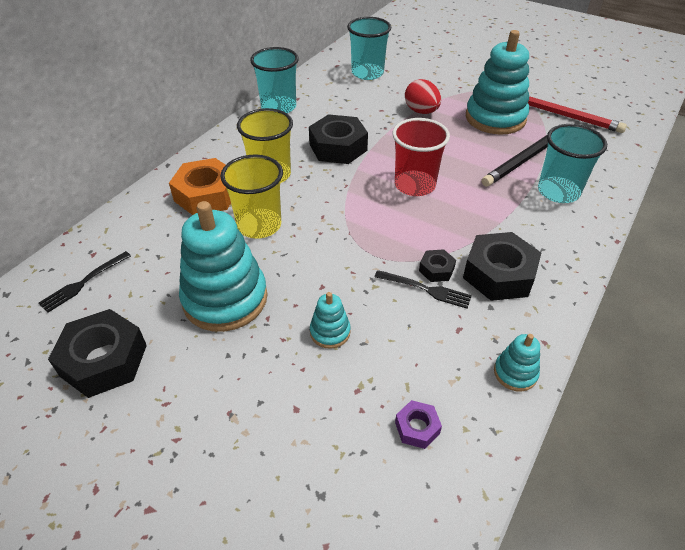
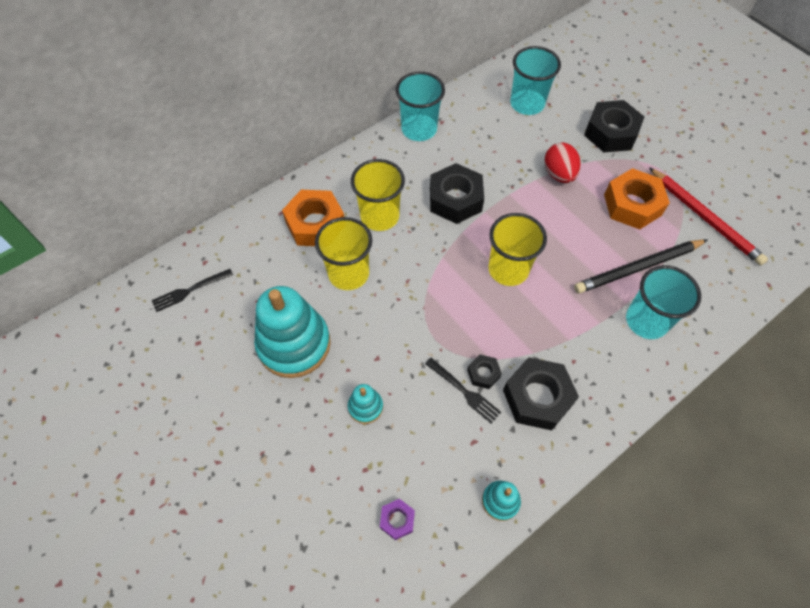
camera: 20 degrees right, 15 degrees up
black nut [48,309,147,398] -> black nut moved to [584,100,644,152]
red cup [392,118,450,196] -> yellow cup [488,213,547,286]
turquoise stacking toy [466,30,529,135] -> orange nut [604,168,670,229]

